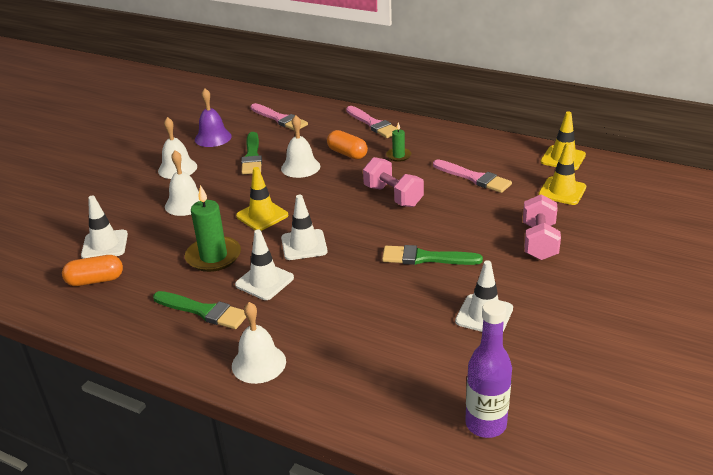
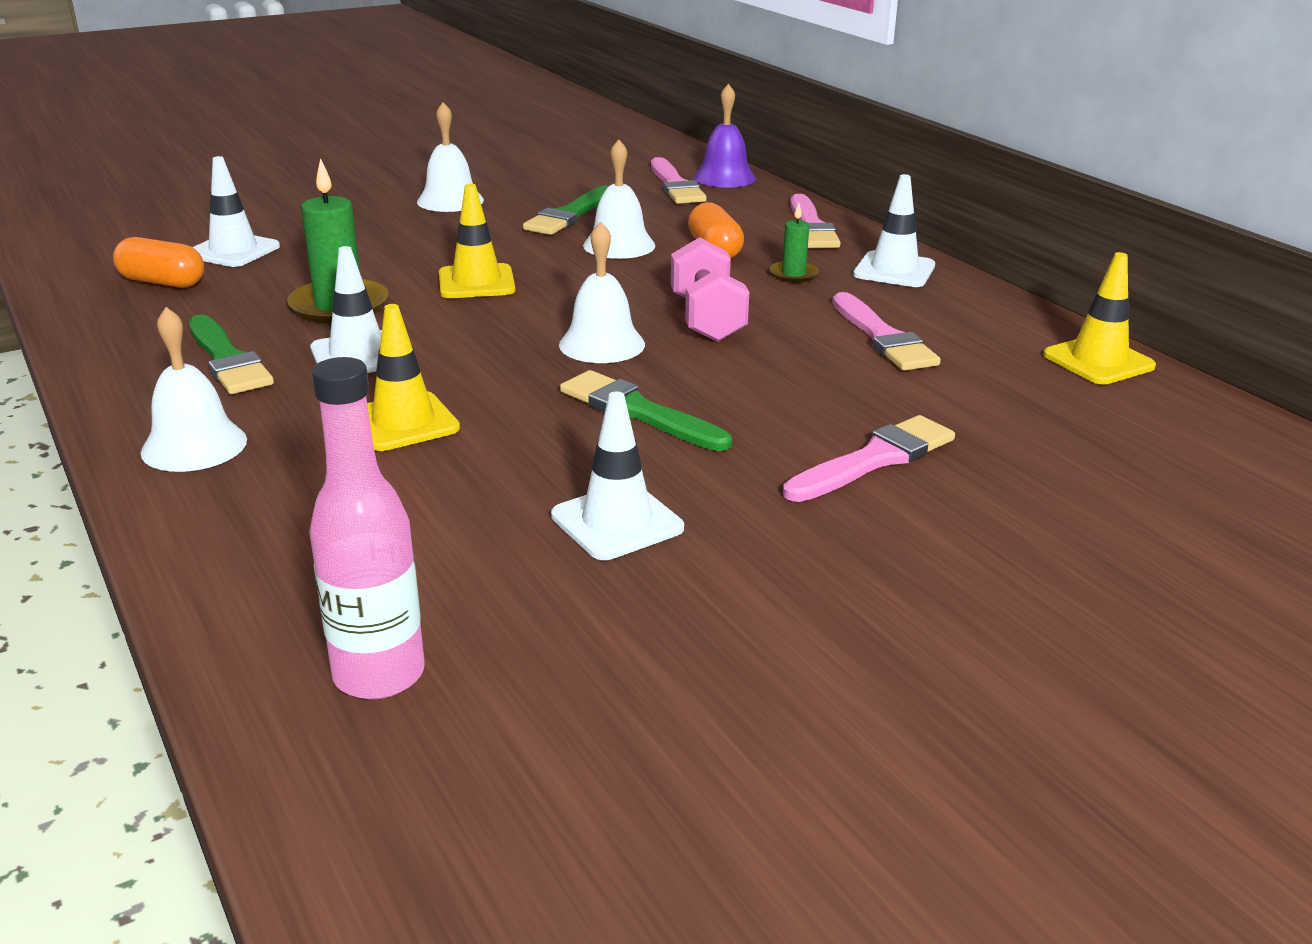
camera: 30 degrees right, 5 degrees down
white bell [165,150,200,216] -> white bell moved to [559,221,645,363]
purple bell [195,88,232,147] -> purple bell moved to [694,83,756,188]
white traffic cone [281,195,328,260] -> white traffic cone moved to [853,174,935,287]
purple bottle [465,300,512,438] -> pink bottle [309,357,425,699]
pink dumbbell [523,194,561,260] -> pink brush [783,415,955,502]
yellow traffic cone [538,142,586,205] -> yellow traffic cone moved to [367,304,460,451]

